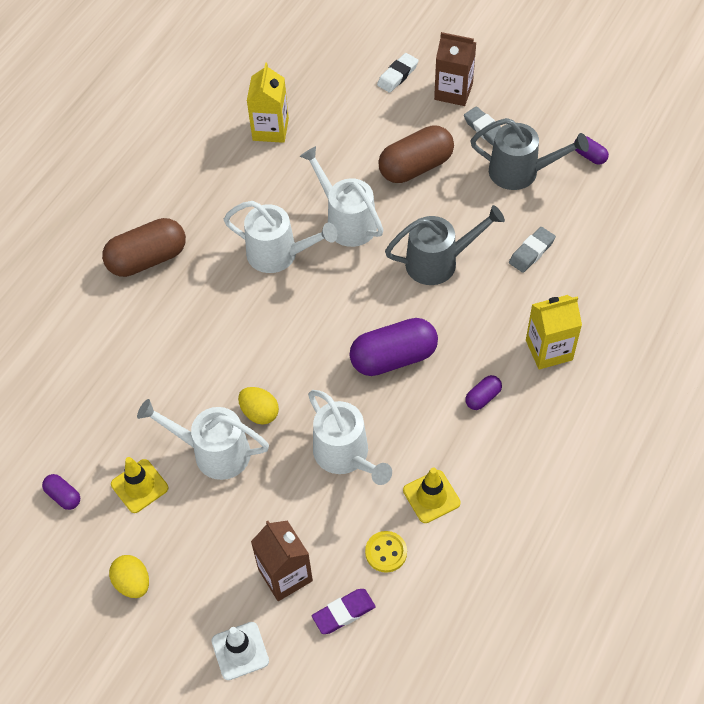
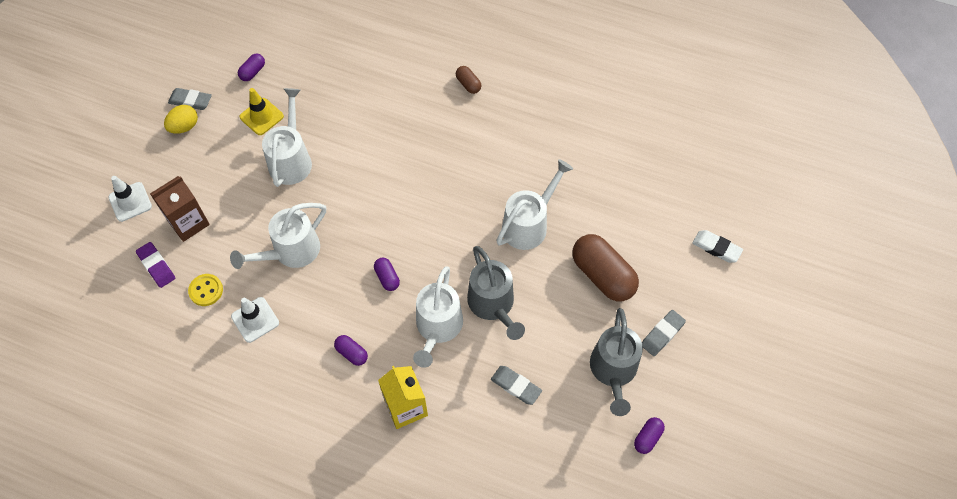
camera: 80 degrees right, 5 degrees up
brown capsule [102,218,186,277] -> brown capsule [456,66,481,94], size x0.47
white watering can [224,201,337,273] -> white watering can moved to [413,266,463,368]
yellow egg [238,387,279,425] -> none
yellow carton [247,63,289,143] -> none
purple capsule [349,318,438,376] -> purple capsule [374,258,400,291], size x0.47
yellow traffic cone [403,467,461,523] -> white traffic cone [231,297,279,343]
brown carton [434,32,477,106] -> none
none -> grey eraser [168,88,212,110]

